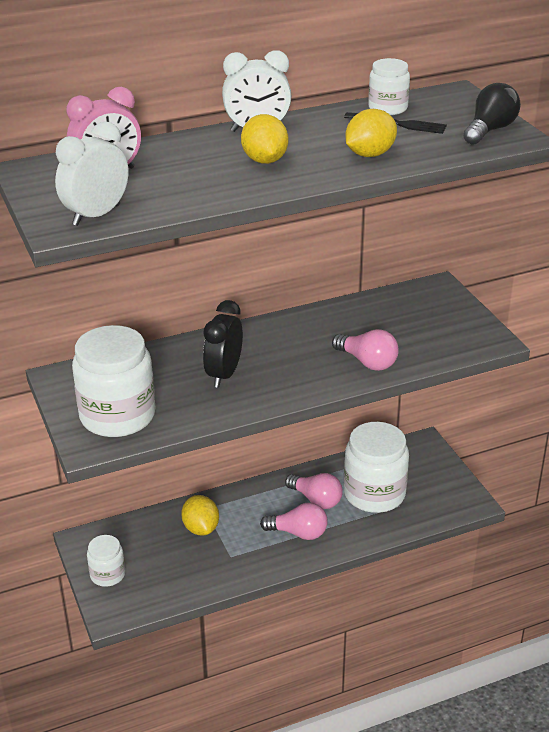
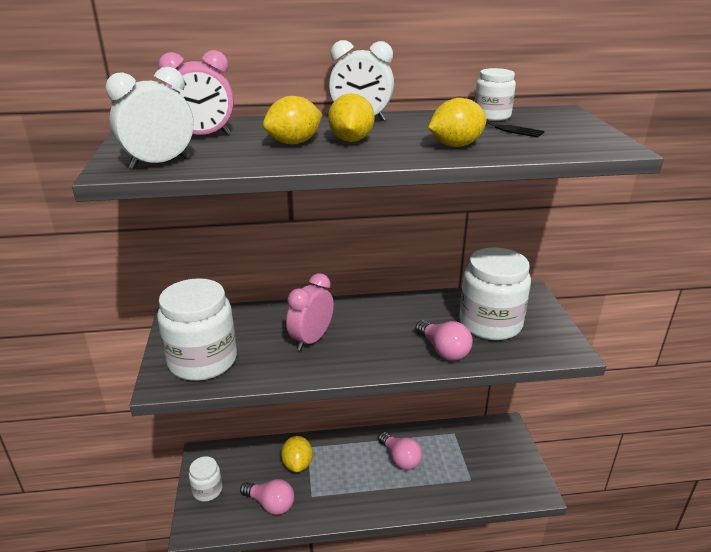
camera: 15 degrees right, 5 degrees down
black clock [203,300,243,388] -> pink clock [286,273,334,351]
pink light bulb [260,503,328,540] -> pink light bulb moved to [240,479,294,515]
white jar [344,422,409,513] -> white jar moved to [459,247,531,340]
black light bulb [463,83,521,145] -> none
none -> yellow lemon [263,96,323,145]

